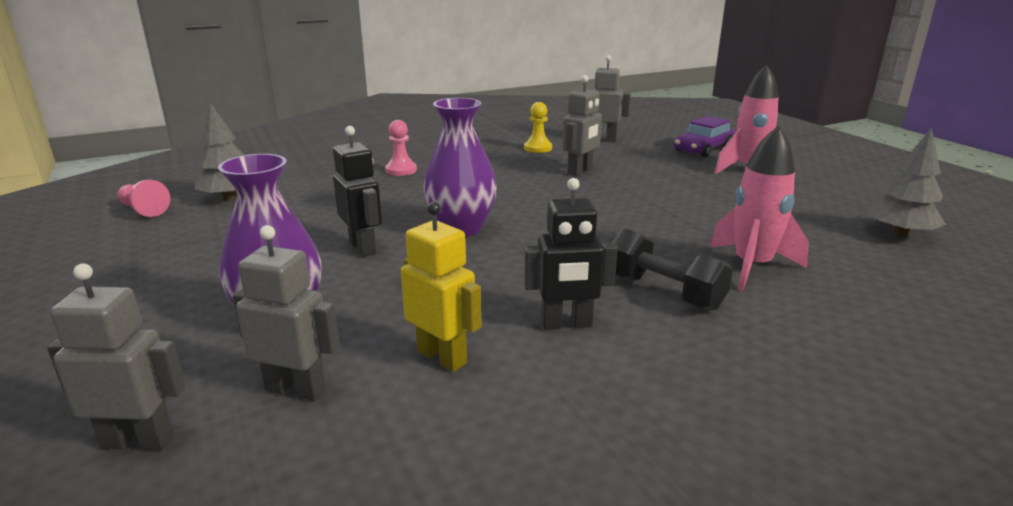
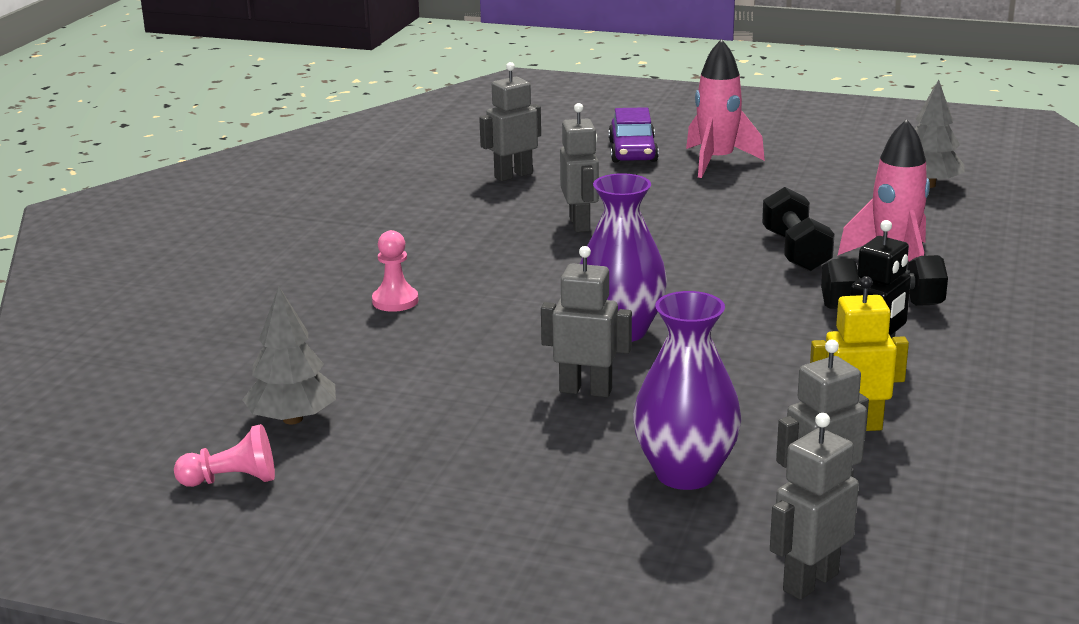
camera: 45 degrees left, 0 degrees up
black robot [333,126,382,257] -> grey robot [541,246,632,397]
yellow pawn [524,102,552,153] -> none
none -> black dumbbell [762,187,835,271]

